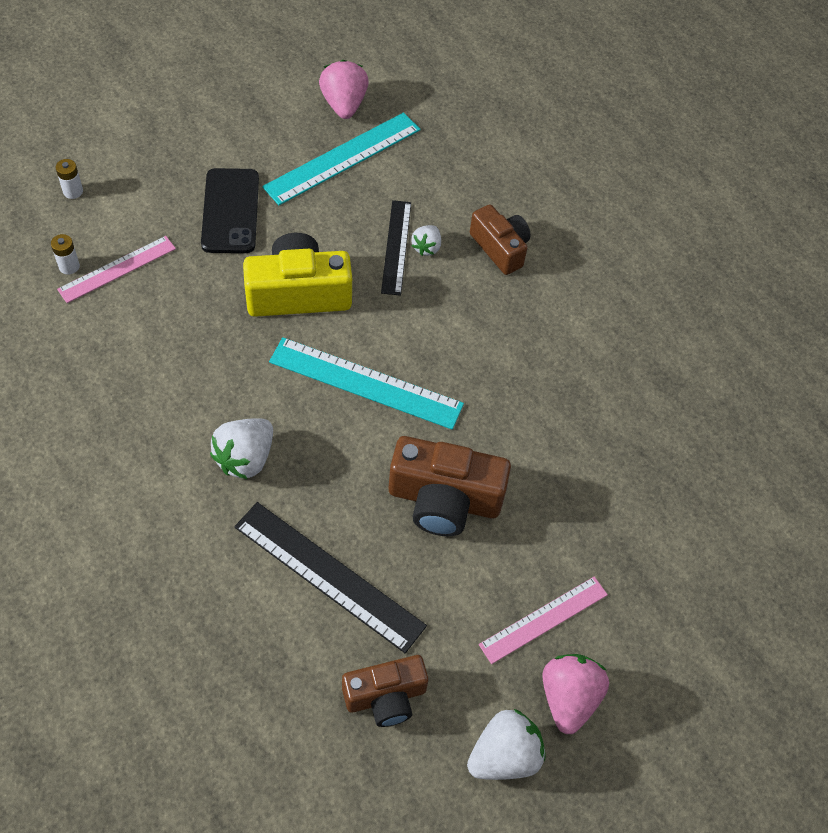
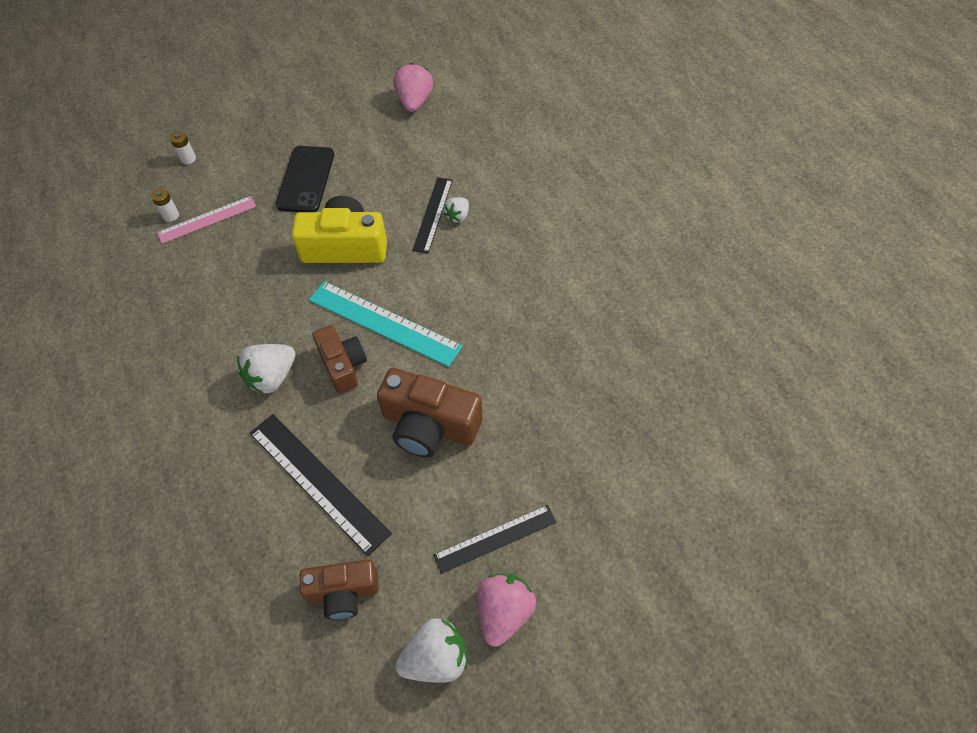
camera: 15 degrees right, 0 degrees up
turquoise ruler [262,112,421,205] -> none
brown camera [470,204,531,275] -> brown camera moved to [313,325,367,393]
pink ruler [479,576,608,664] -> black ruler [433,505,557,574]

